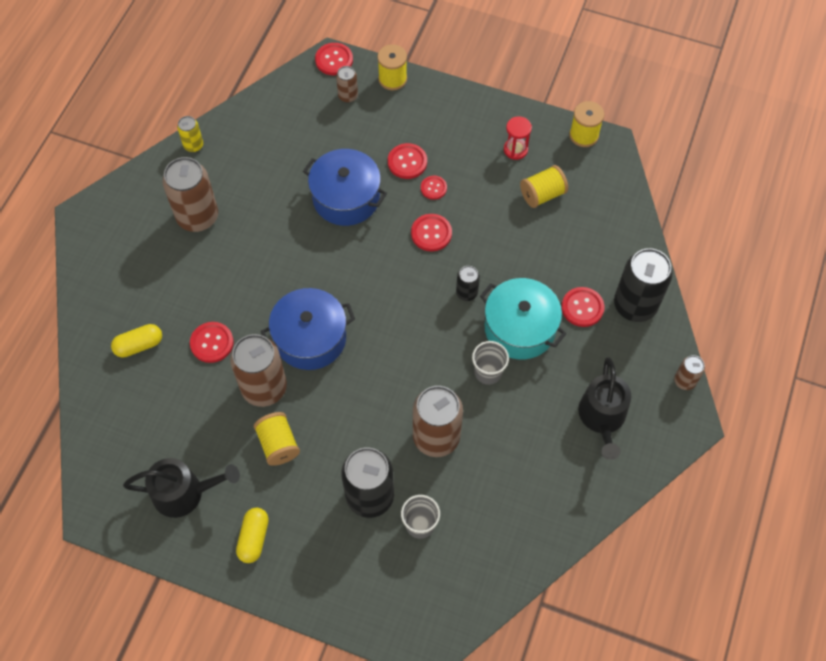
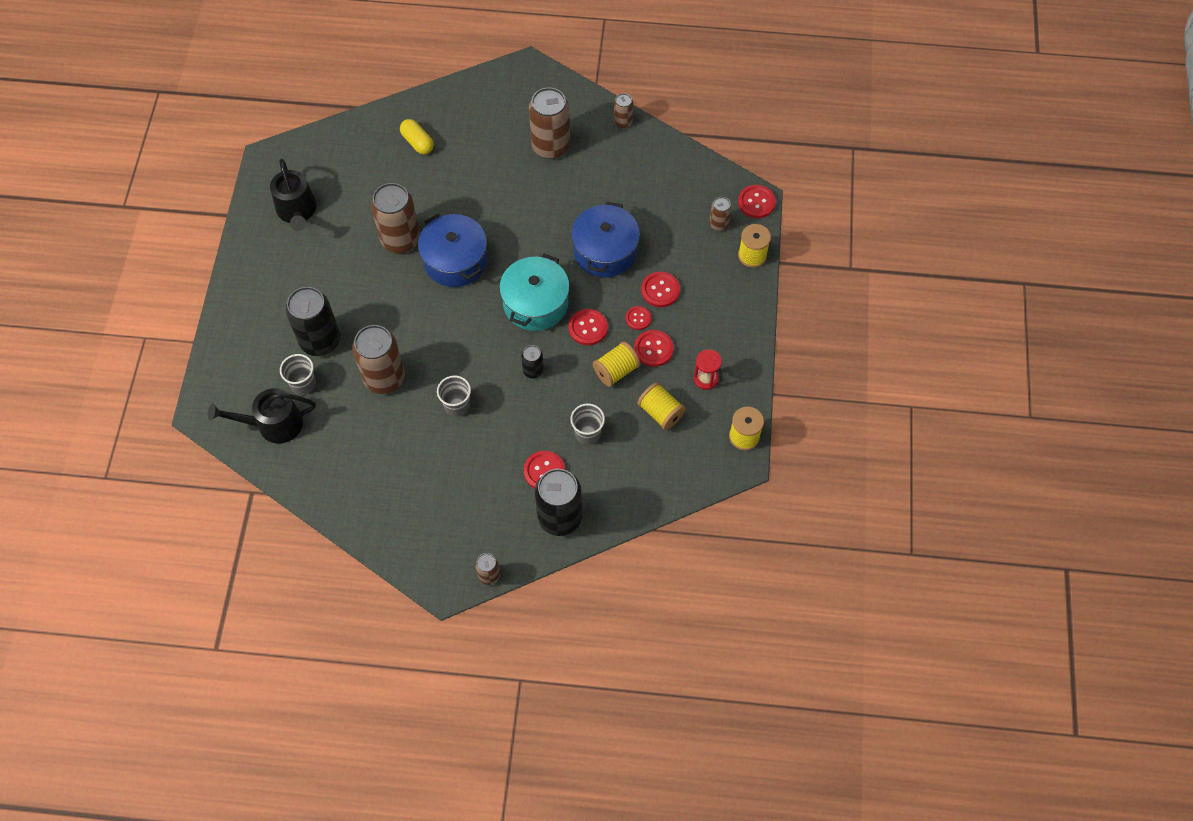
camera: 75 degrees right, 0 degrees up
yellow can [177,116,203,152] -> brown can [614,93,633,128]
red button [190,322,234,363] -> red button moved to [634,330,674,367]
yellow capsule [236,508,269,563] -> none
yellow spool [254,412,300,466] -> yellow spool moved to [593,342,640,387]
turquoise pot [480,278,566,360] -> turquoise pot moved to [499,254,569,331]
black watering can [578,357,631,460] -> black watering can moved to [208,388,316,444]
none -> grey cup [570,403,605,445]

